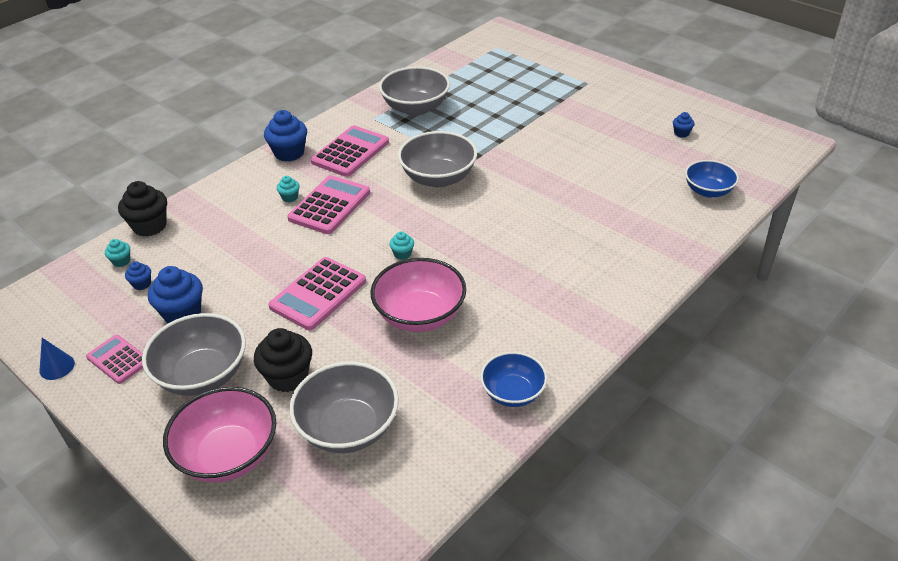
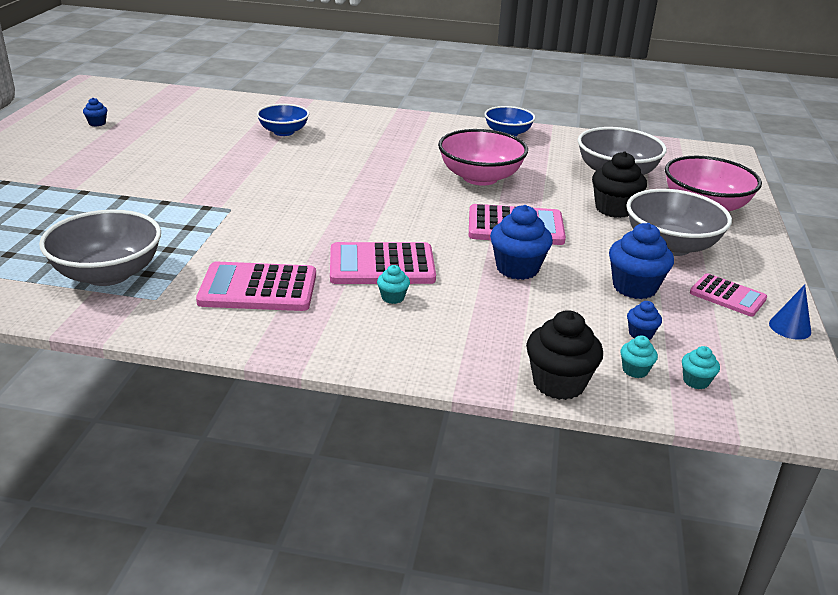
camera: 125 degrees left, 10 degrees down
pink calculator [86,335,143,384] -> pink calculator turned 60 degrees counterclockwise [690,273,767,317]
blue cupcake [264,110,307,162] -> blue cupcake moved to [490,205,553,280]
turquoise cupcake [389,231,414,260] -> turquoise cupcake moved to [682,346,720,389]
grey bowl [398,131,477,187] -> none
blue bowl [685,160,739,198] -> blue bowl moved to [257,104,309,136]

